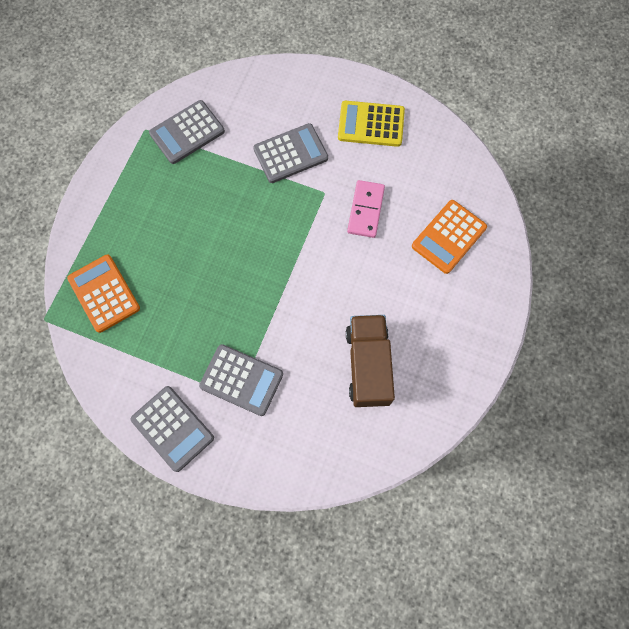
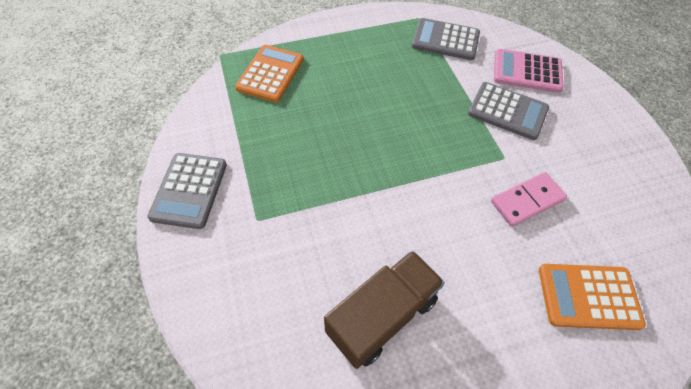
camera: 50 degrees right, 15 degrees down
grey calculator [199,344,283,416] -> none
yellow calculator [338,101,405,147] -> none
none -> pink calculator [494,49,563,93]

